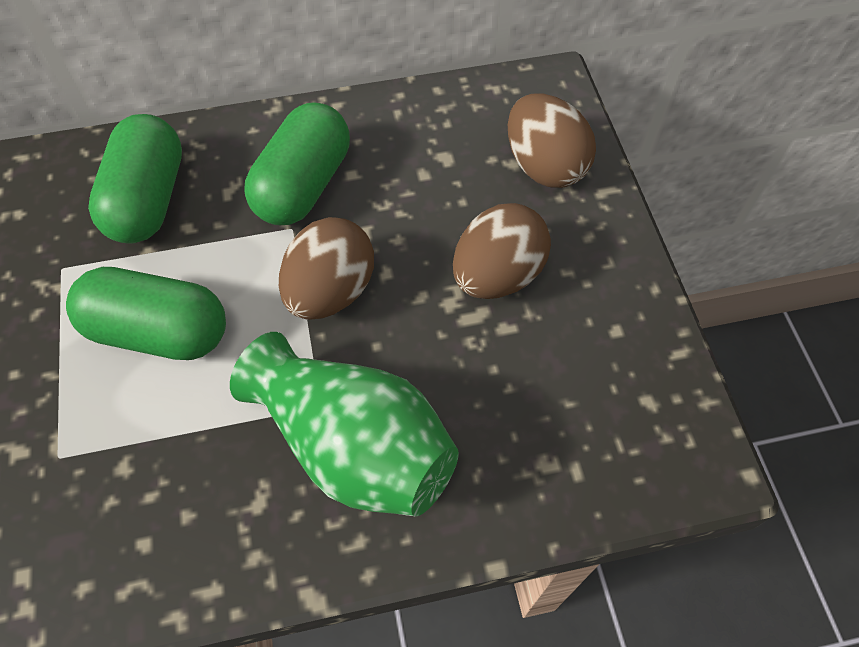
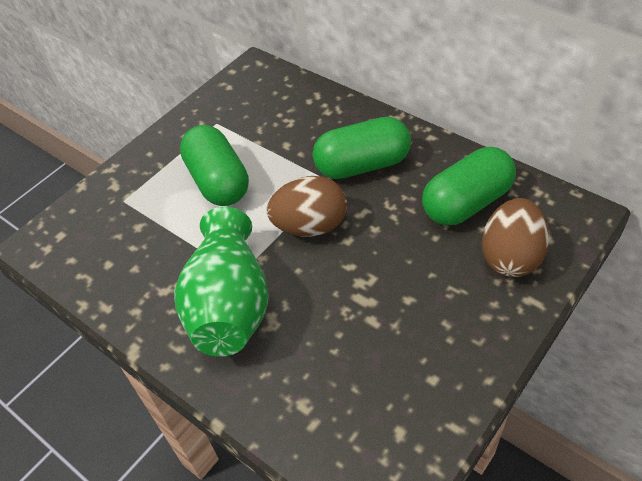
camera: 55 degrees right, 10 degrees down
green capsule [88,114,182,244] -> green capsule moved to [422,147,516,226]
brown egg [453,203,551,299] -> none

